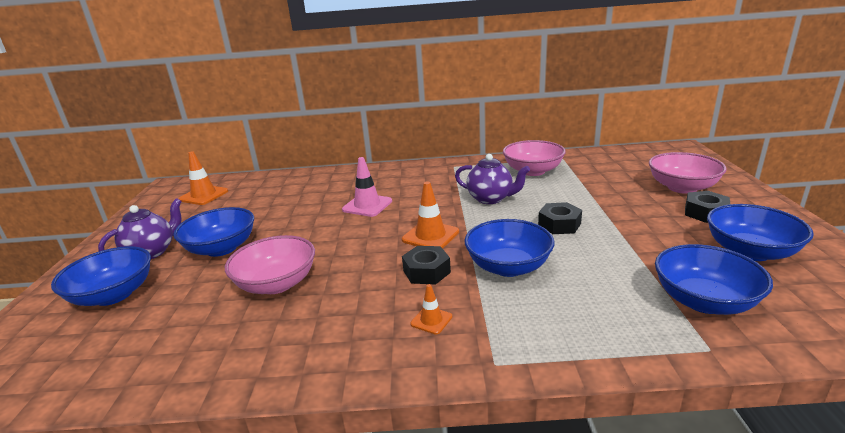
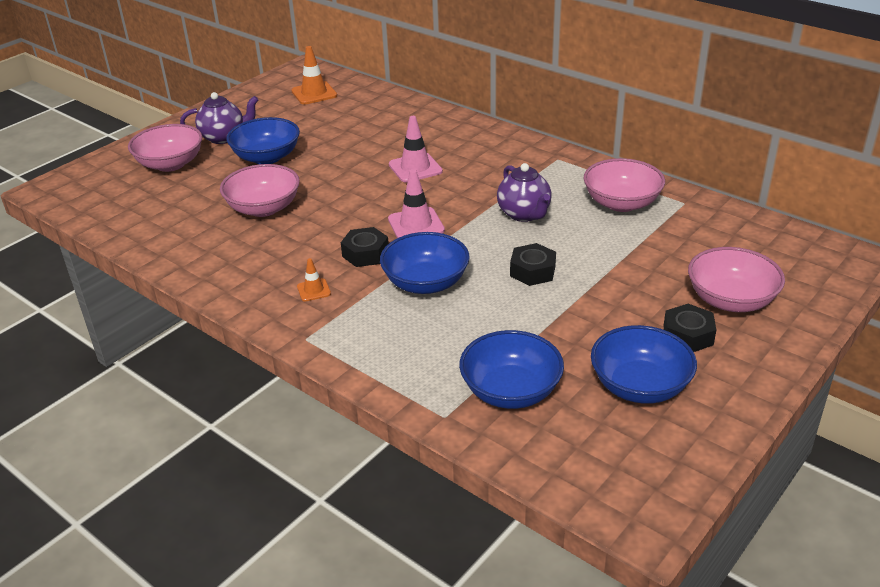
camera: 40 degrees right, 10 degrees up
blue bowl [51,246,151,306] -> pink bowl [128,124,203,172]
orange traffic cone [402,181,459,249] -> pink traffic cone [388,169,445,238]

